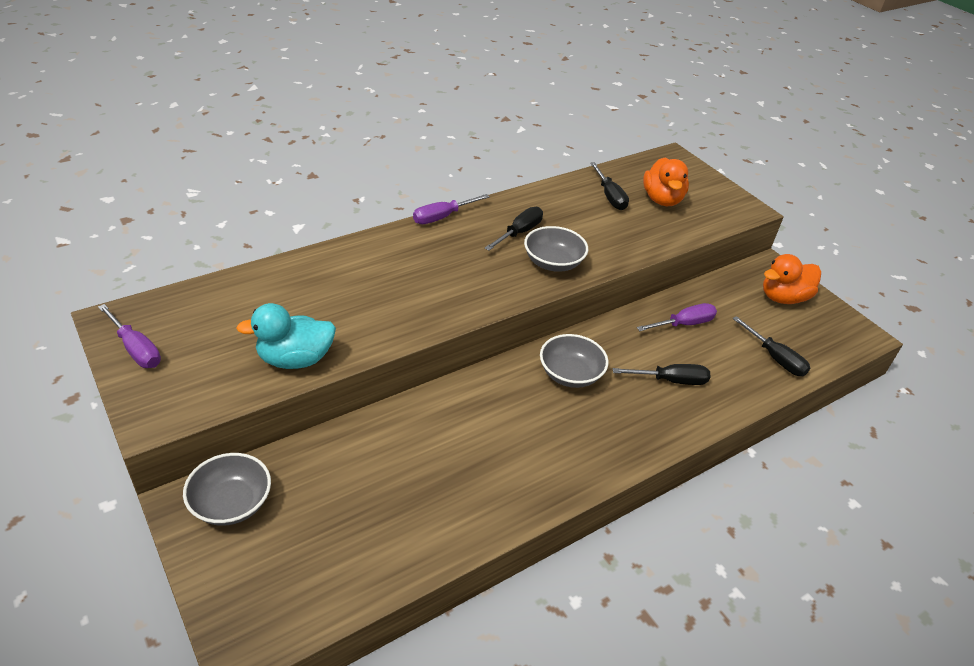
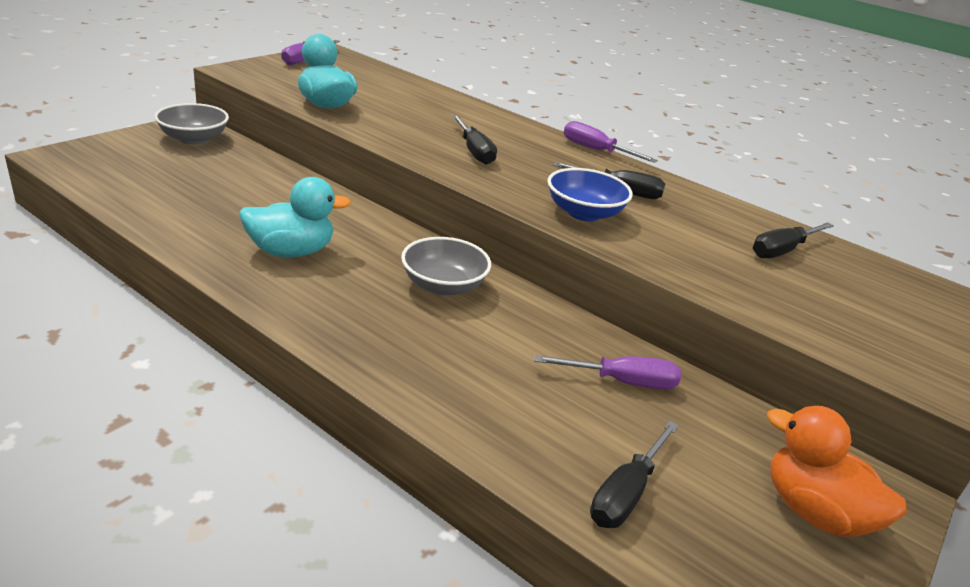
camera: 70 degrees right, 10 degrees down
grey bowl [524,226,588,272] -> blue bowl [547,168,633,221]
black screwdriver [613,364,710,385] -> black screwdriver moved to [452,115,497,165]
purple screwdriver [637,303,717,331] -> purple screwdriver turned 45 degrees counterclockwise [534,355,681,389]
orange duck [643,158,689,206] -> none
none -> turquoise duck [239,177,351,257]

